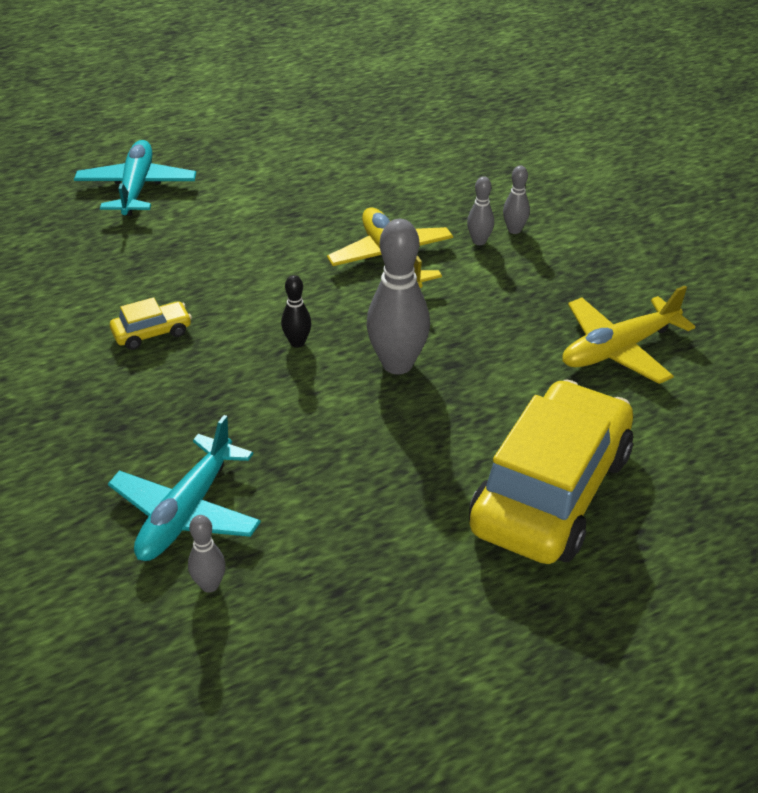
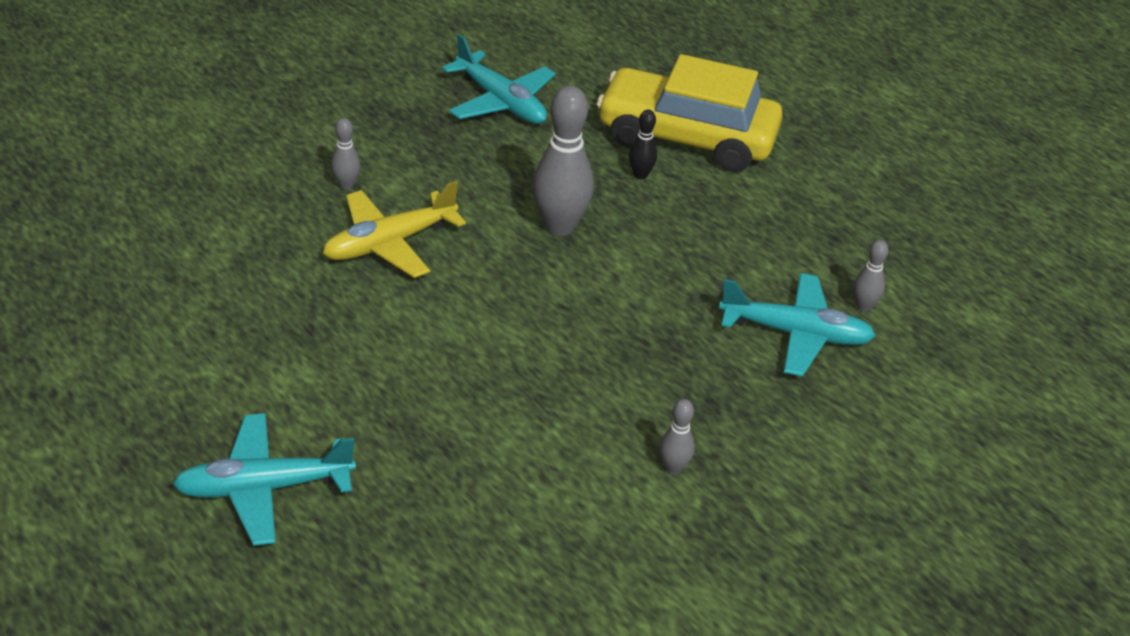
camera: 105 degrees left, 0 degrees up
yellow car [110,297,192,350] -> none
black bowling pin [281,275,312,348] -> black bowling pin moved to [629,110,657,179]
grey bowling pin [503,165,530,234] -> grey bowling pin moved to [659,399,695,474]
yellow plane [562,285,695,384] -> turquoise plane [442,34,556,124]

